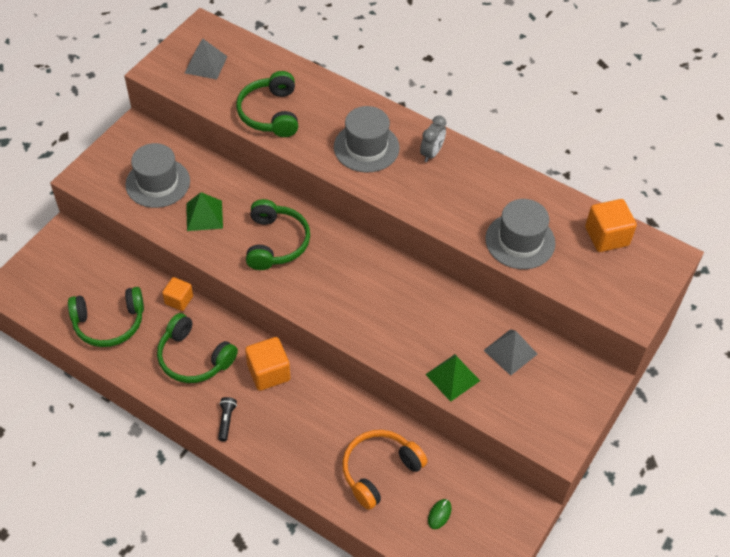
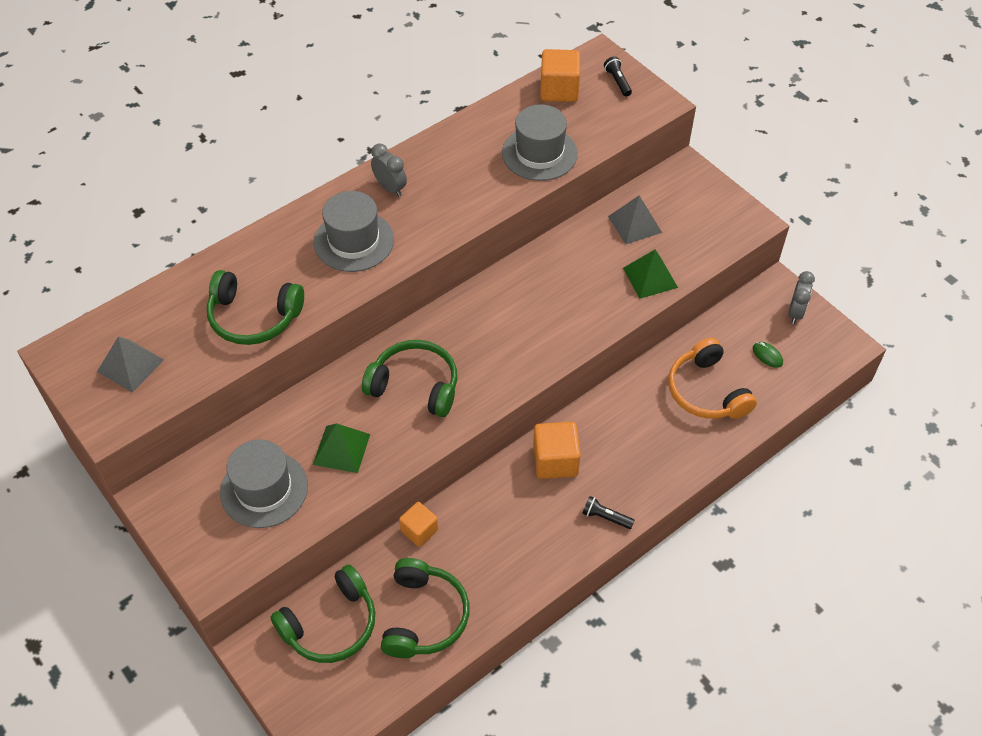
camera: 70 degrees left, 0 degrees up
green headphones [157,313,238,383] -> green headphones moved to [271,564,375,663]
none -> black flashlight [604,56,632,97]
none -> grey clock [788,271,815,324]

